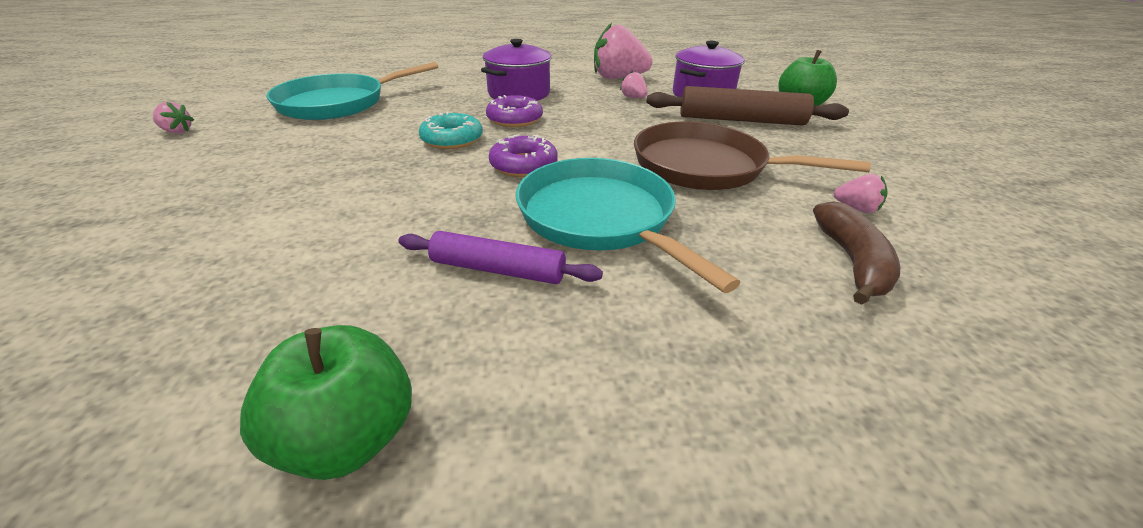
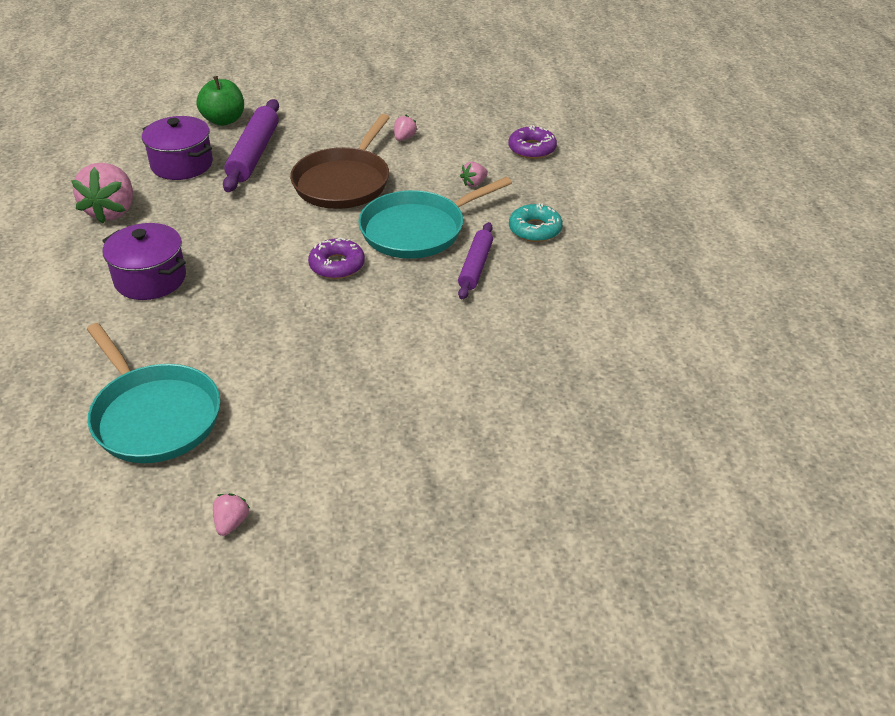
camera: 90 degrees left, 5 degrees up
green apple [240,325,412,480] -> none
turquoise donut [419,112,483,149] -> turquoise donut moved to [509,203,563,242]
purple donut [486,95,543,127] -> purple donut moved to [509,125,557,159]
pink strawberry [620,71,648,98] -> pink strawberry moved to [460,162,488,187]
brown rolling pin [646,86,849,125] -> purple rolling pin [223,99,279,192]
brown banana [813,201,900,305] -> none

